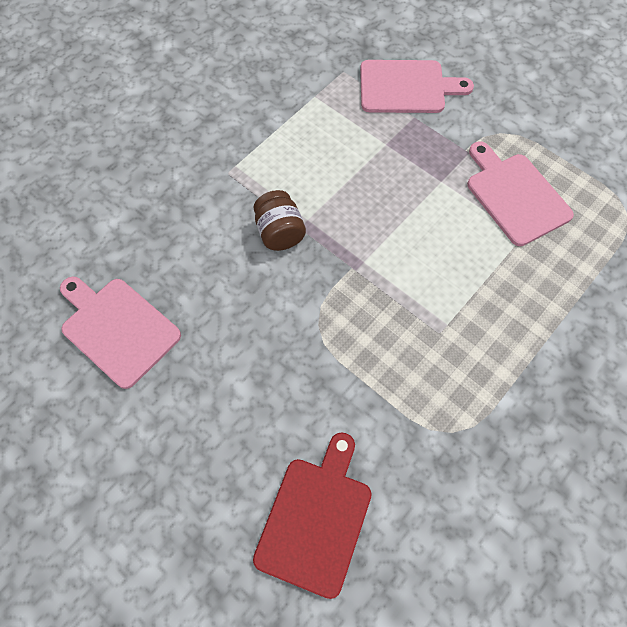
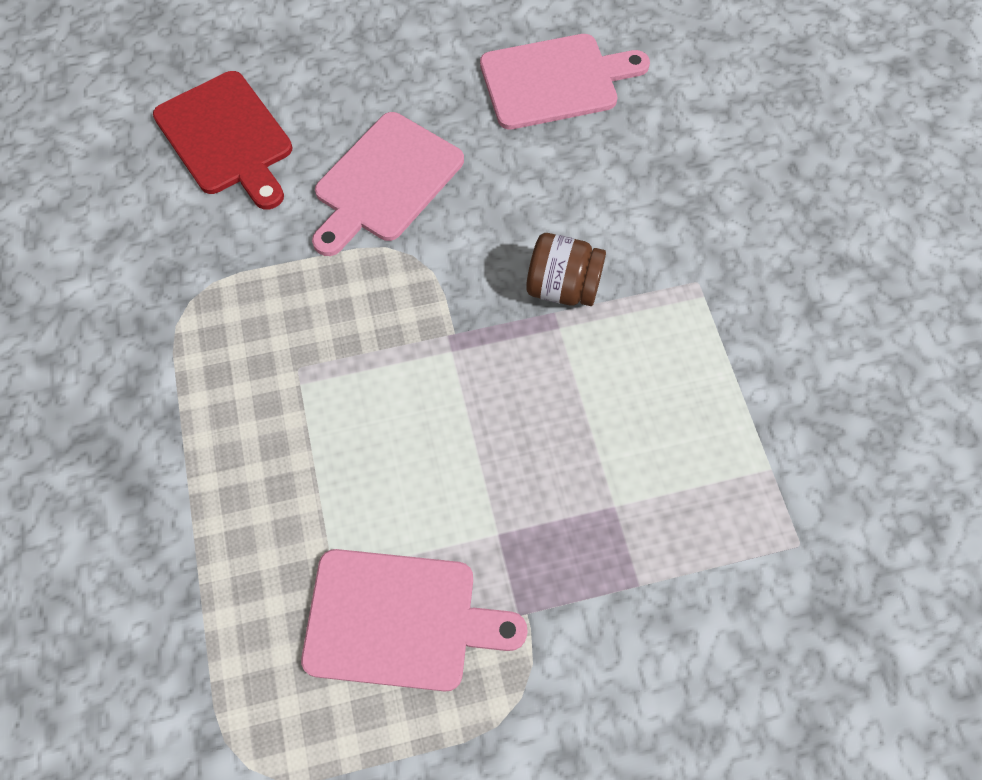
camera: 125 degrees right, 0 degrees up
pink cutting board [360,60,474,113] -> pink cutting board moved to [312,112,464,256]

